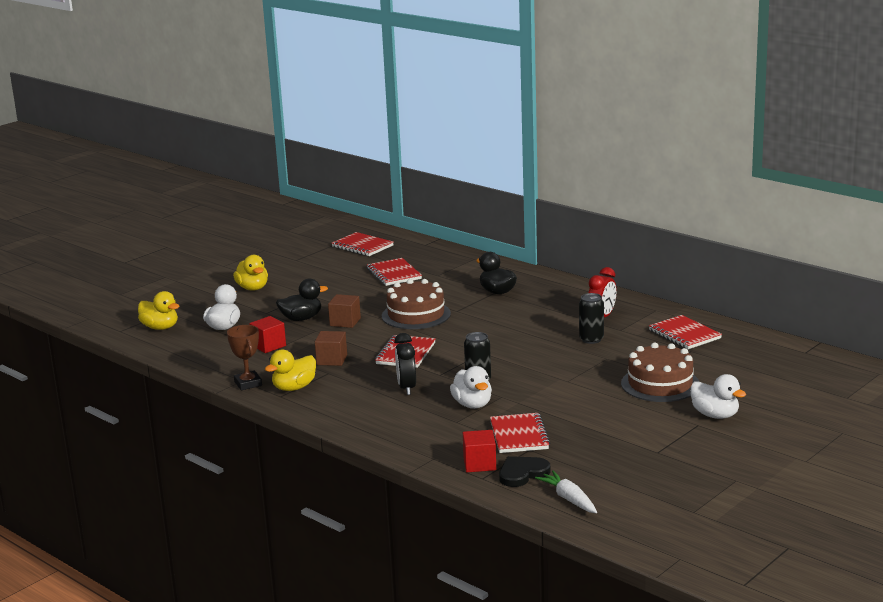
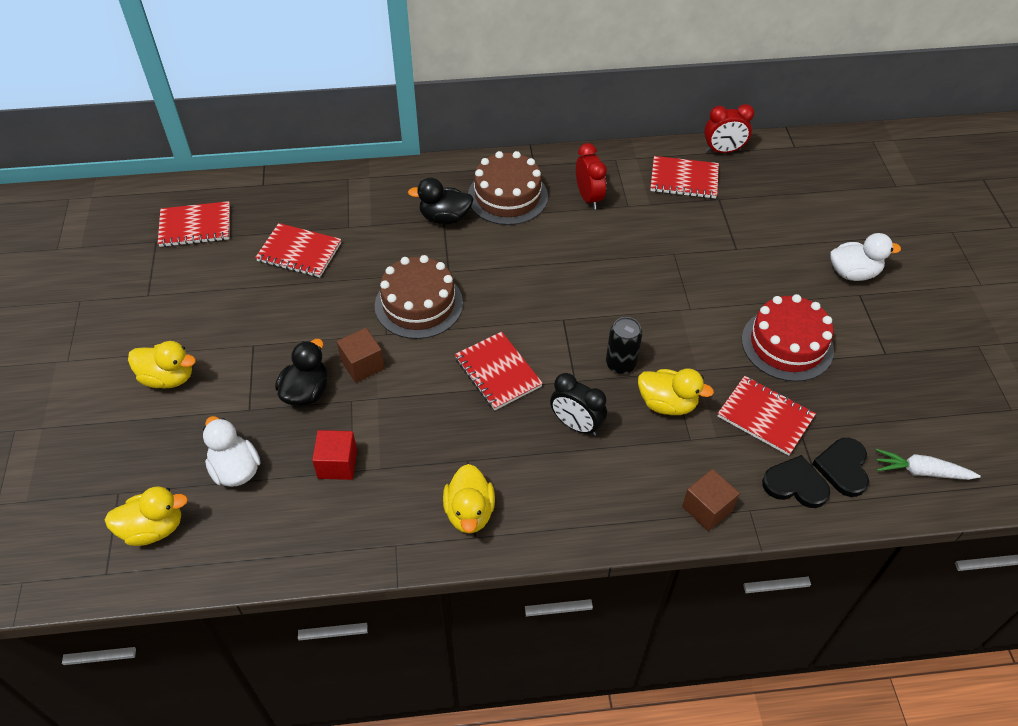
camera: 50 degrees left, 30 degrees up
brown trophy [227,325,262,390] -> none
brown cube [315,331,347,366] -> brown cube moved to [682,469,740,531]
white duck [450,366,492,409] -> yellow duck [638,368,714,415]
red cube [463,430,496,472] -> black heart [762,455,830,508]
black can [579,293,604,344] -> none
brown cake [621,342,699,402] -> brown cake moved to [468,151,548,225]
none -> red clock [704,104,754,153]
none -> red cake [742,294,834,382]

